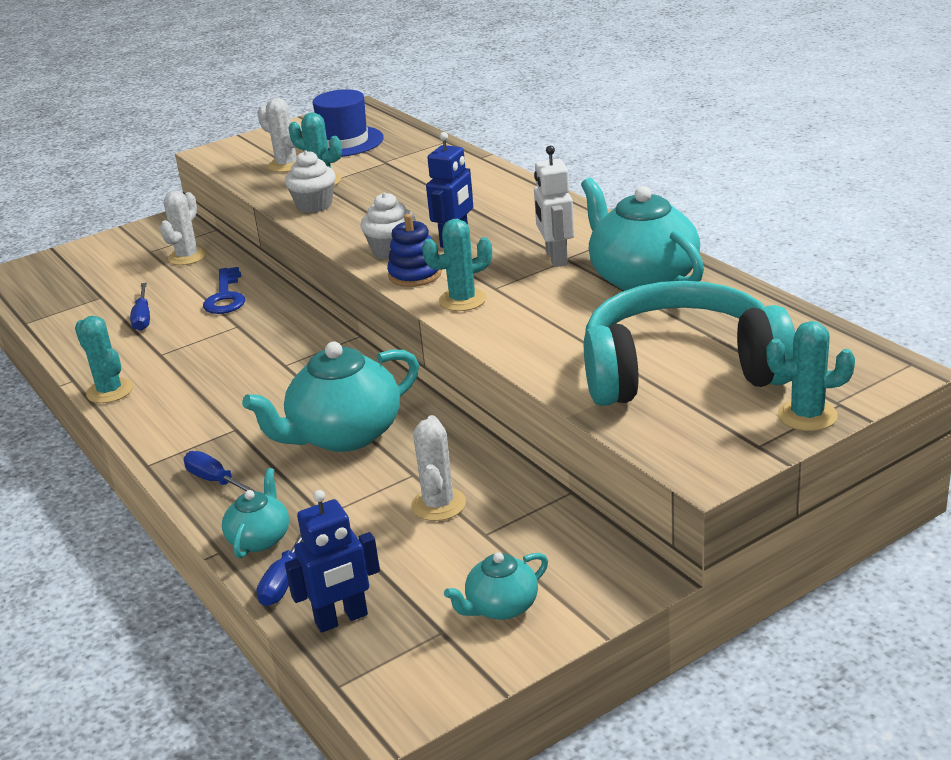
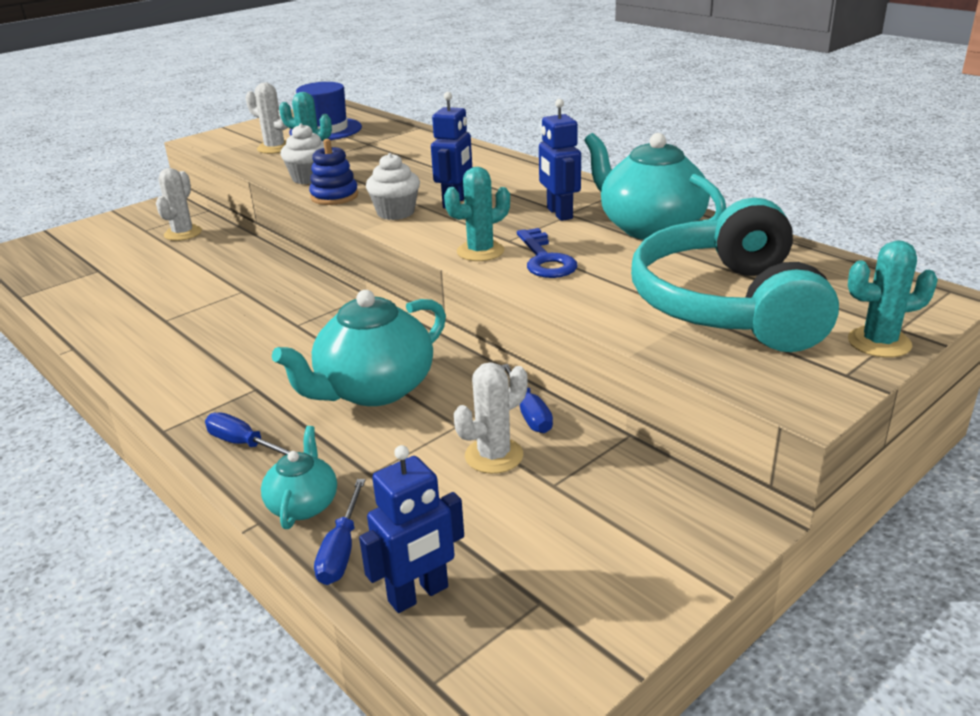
camera: 10 degrees left, 0 degrees up
turquoise cactus [75,316,133,403] -> none
blue screwdriver [130,283,150,331] -> blue screwdriver moved to [501,364,553,433]
blue key [203,267,245,314] -> blue key moved to [517,228,578,278]
blue stacking toy [387,214,442,287] -> blue stacking toy moved to [309,139,358,205]
white cactus [411,415,466,521] -> white cactus turned 60 degrees clockwise [454,362,527,474]
turquoise teapot [444,552,548,620] -> none
white robot [534,146,574,267] -> blue robot [539,99,581,221]
turquoise headphones [584,281,795,406] -> turquoise headphones turned 75 degrees counterclockwise [631,198,839,352]

